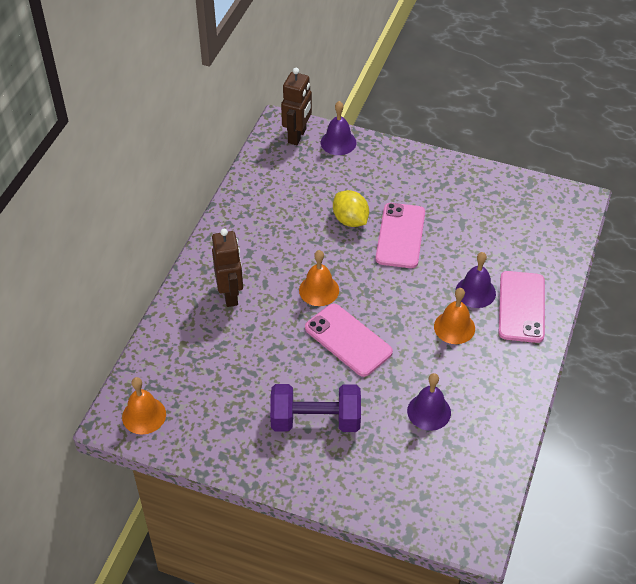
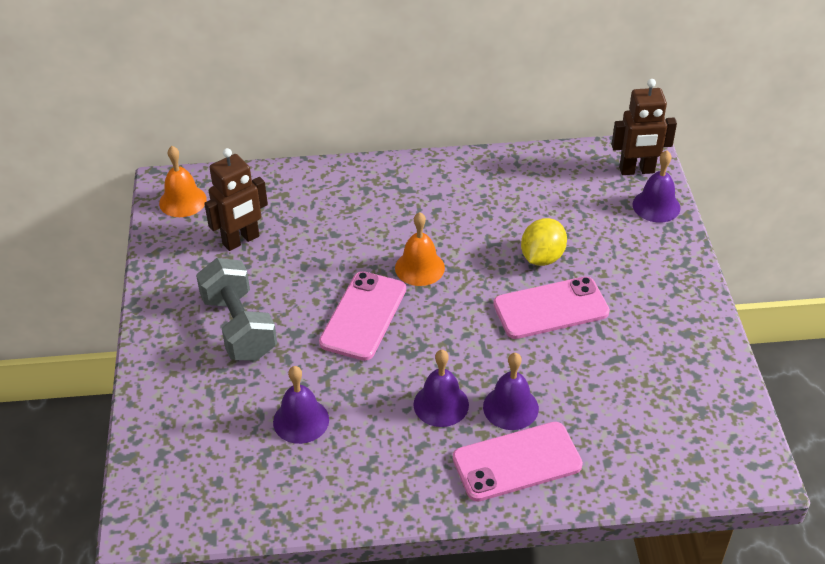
camera: 65 degrees right, 5 degrees down
brown robot [212,229,243,307] -> brown robot moved to [204,148,268,251]
purple dumbbell [270,384,361,432] -> grey dumbbell [196,258,277,361]
orange bell [434,288,475,344] -> purple bell [413,350,469,427]

